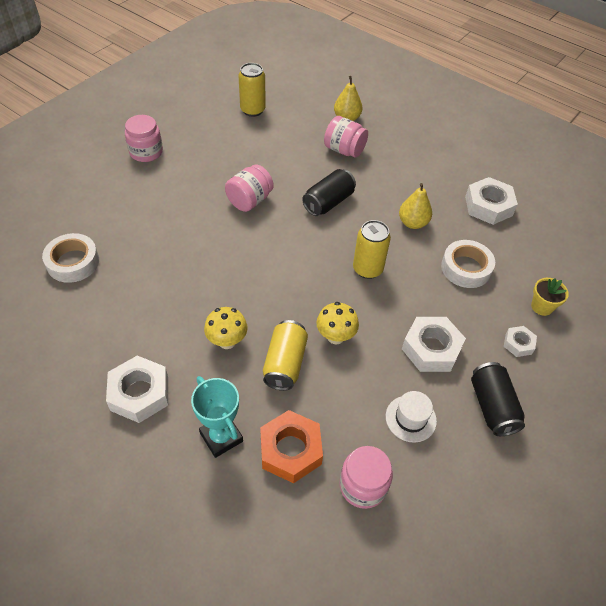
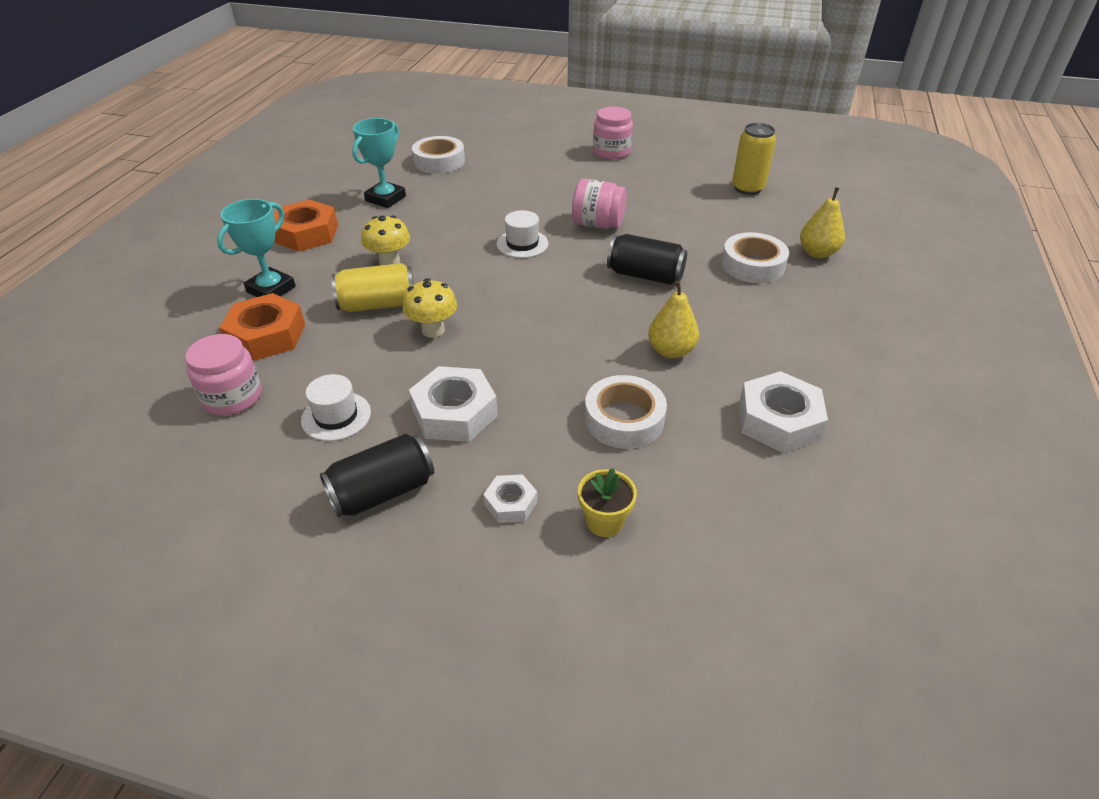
camera: 70 degrees right, 10 degrees down
white nut [106,356,168,423] -> orange nut [274,199,338,252]
pink jar [324,116,368,157] -> white tape [721,232,789,283]
yellow can [353,220,391,279] -> none
none -> turquoise trophy [352,118,406,208]
none -> white hat [497,210,548,258]

